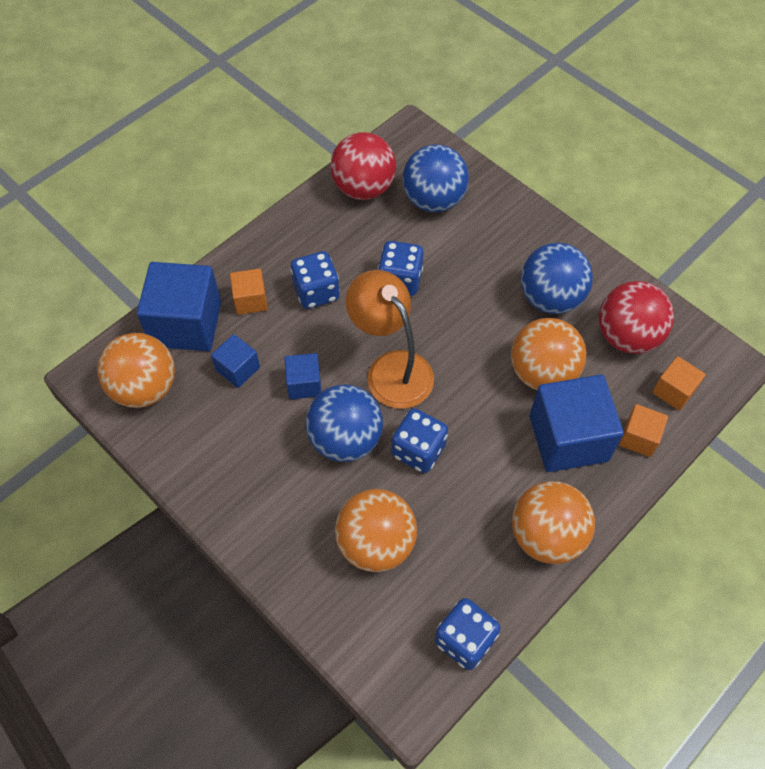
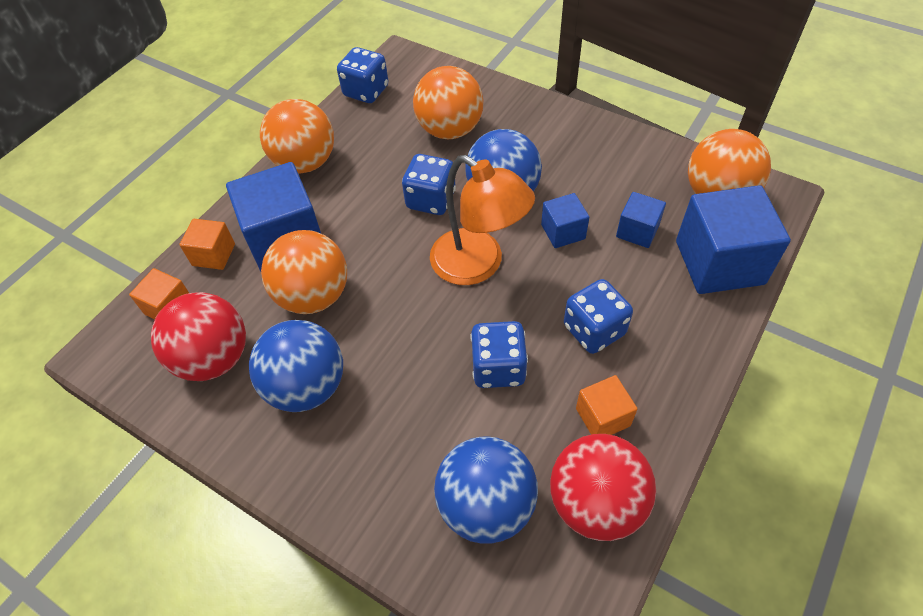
camera: 170 degrees right, 5 degrees down
orange cube [230,268,268,315] -> orange cube moved to [576,375,638,435]

